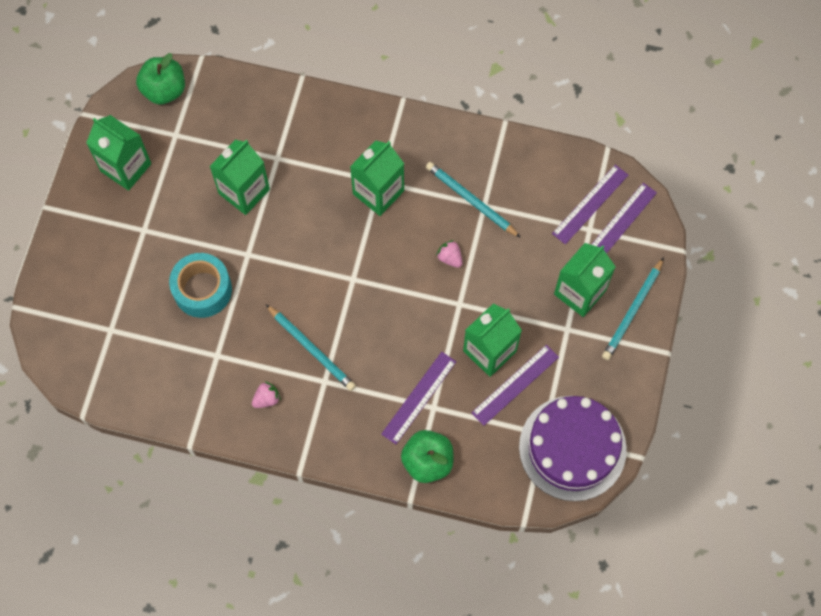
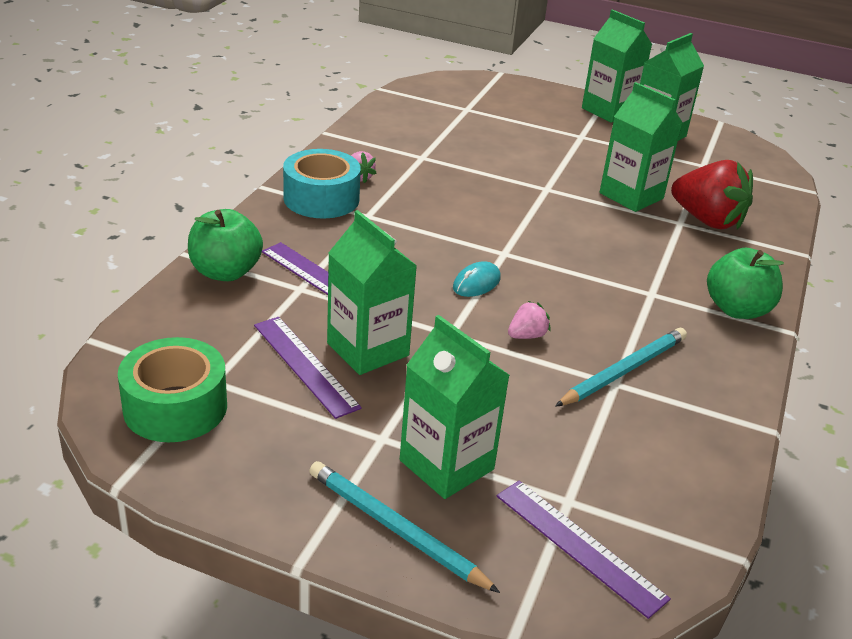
camera: 95 degrees right, 35 degrees down
green apple [136,53,185,105] -> green apple moved to [707,248,784,319]
turquoise tape [169,253,232,318] -> turquoise tape moved to [283,149,361,218]
turquoise pencil [266,304,356,391] -> none
green carton [350,140,404,216] -> green carton moved to [582,10,652,123]
purple cake [519,396,627,501] -> green tape [118,337,227,442]
purple ruler [552,165,628,244] -> none
none -> turquoise mouse [453,261,501,297]
none -> red strawberry [671,160,753,230]

